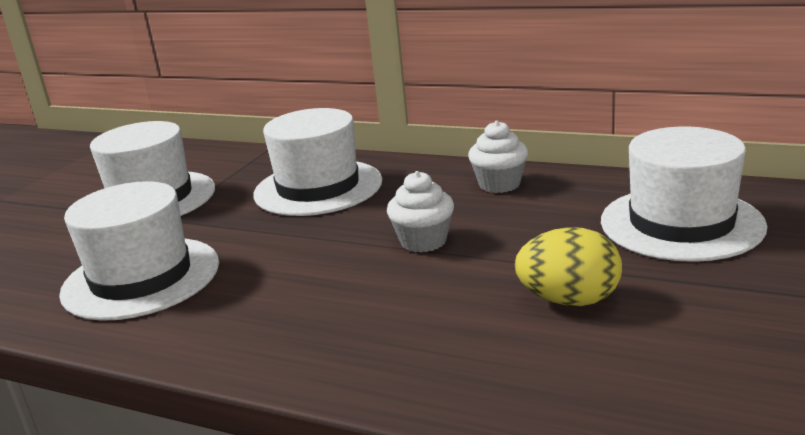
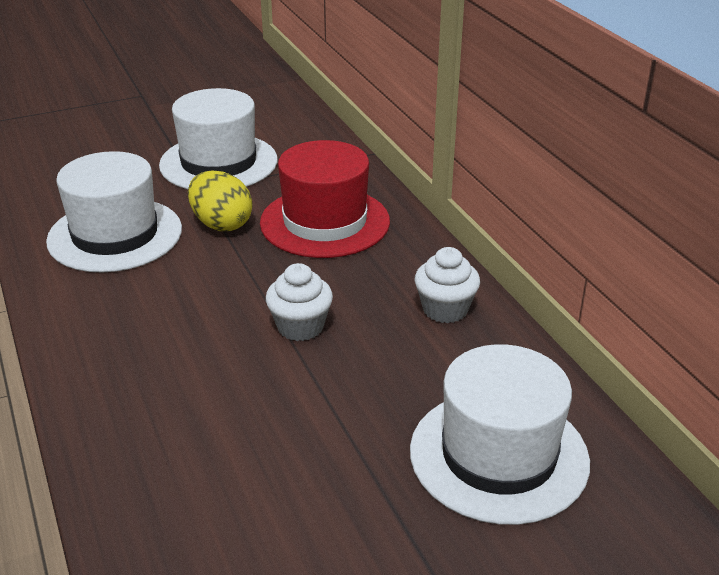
camera: 40 degrees right, 10 degrees up
white hat [253,108,382,216] -> red hat [260,140,390,258]
yellow egg [515,227,622,306] -> yellow egg moved to [188,171,252,231]

